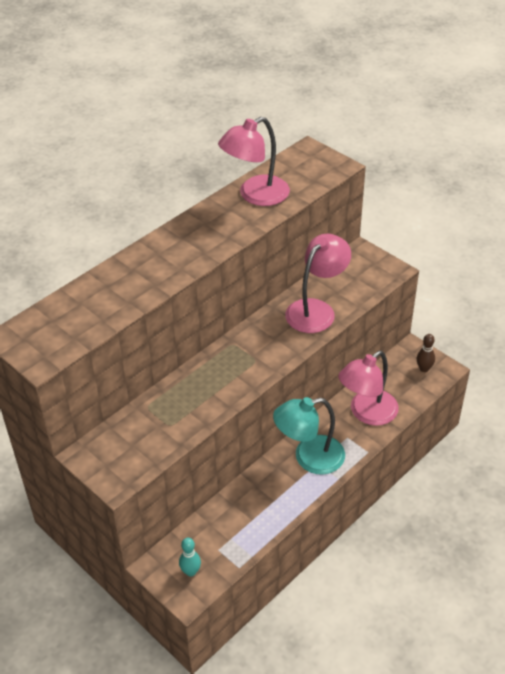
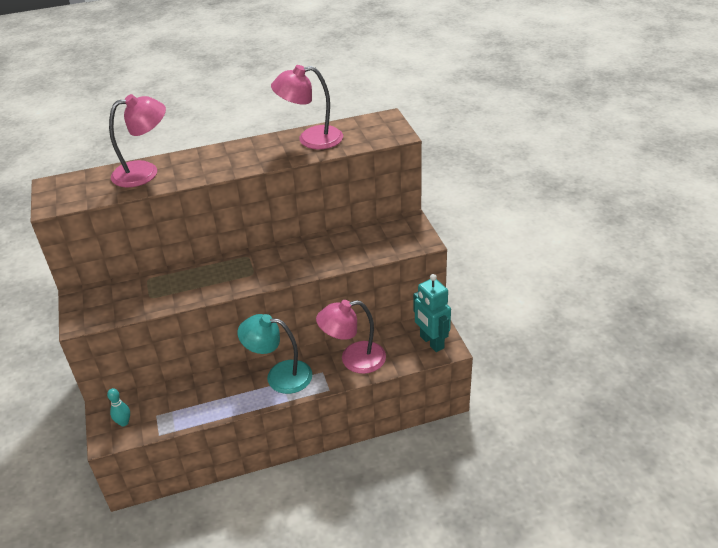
camera: 30 degrees right, 5 degrees down
pink lamp [285,234,351,333] -> pink lamp moved to [109,94,166,187]
brown bowling pin [417,334,435,372] -> turquoise robot [413,274,451,352]

